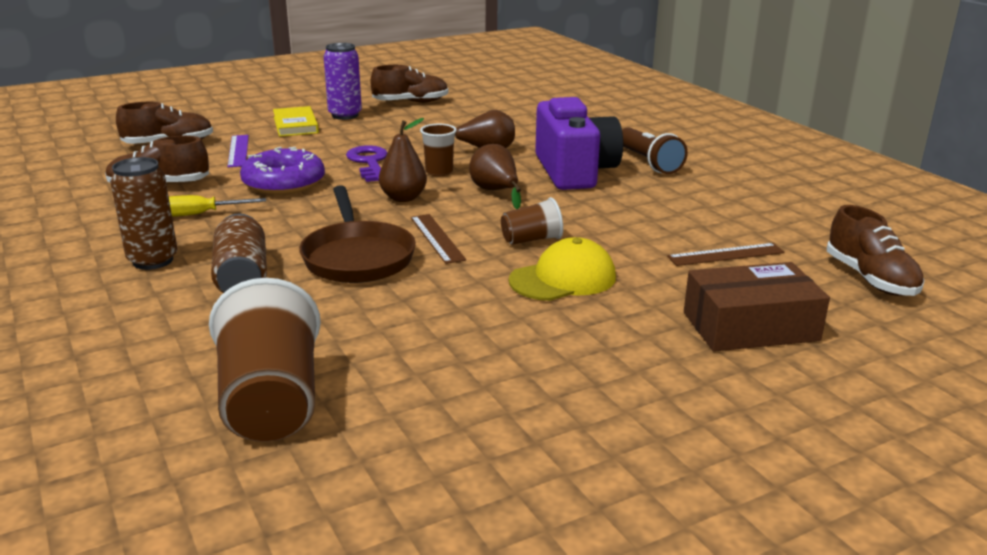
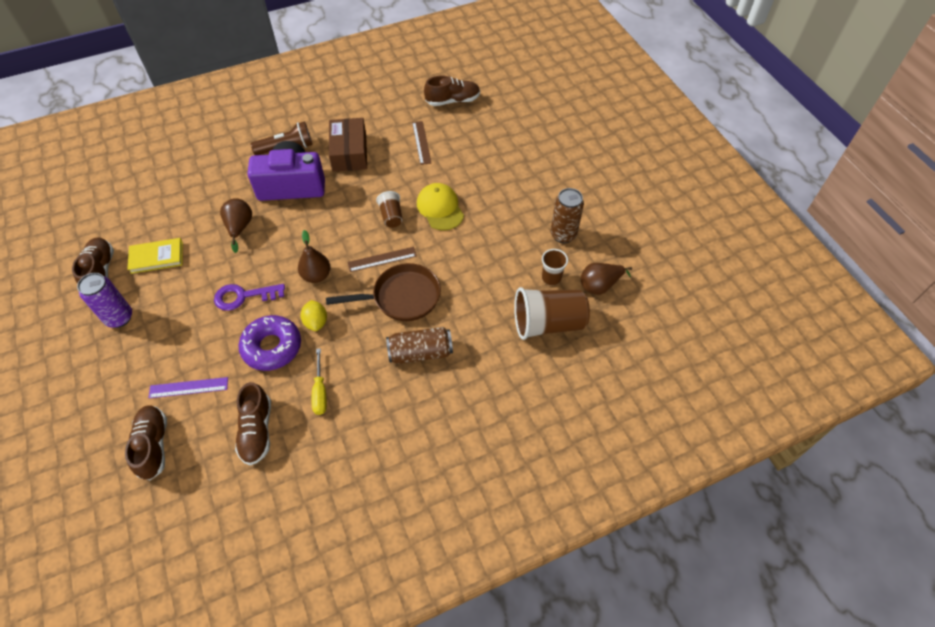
camera: 85 degrees left, 30 degrees up
brown can [110,157,177,270] -> brown can moved to [551,188,584,243]
yellow book [273,106,319,137] -> yellow book moved to [127,238,183,274]
brown cup [420,124,457,177] -> brown cup moved to [542,249,568,286]
brown pear [469,144,521,209] -> brown pear moved to [581,263,632,295]
brown box [684,262,830,352] -> brown box moved to [329,118,367,172]
none -> yellow lemon [301,300,327,331]

